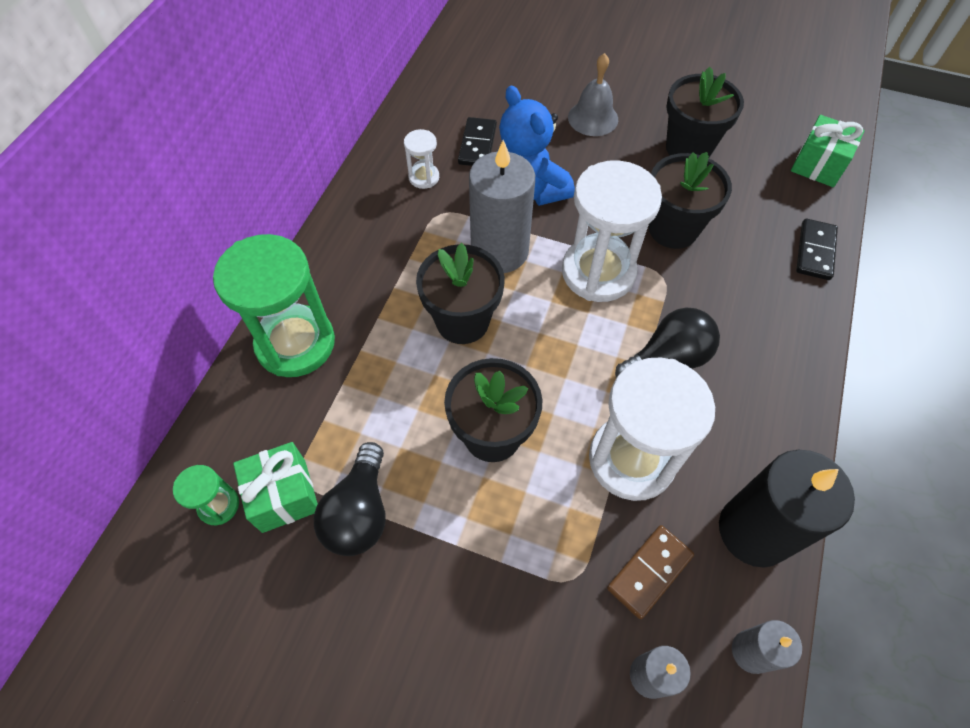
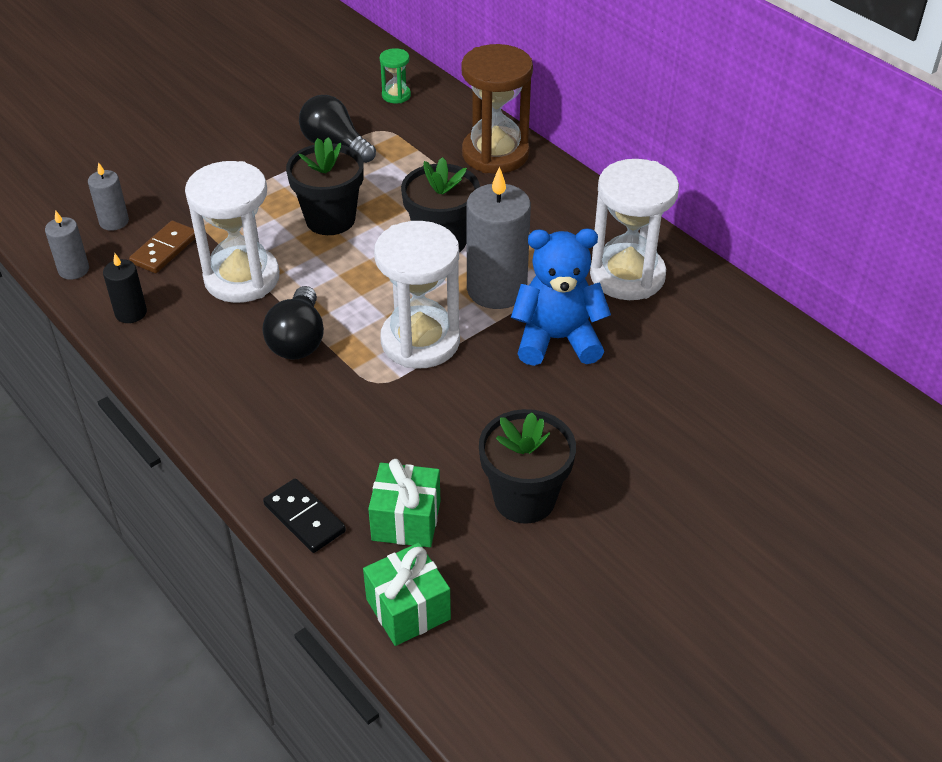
camera: 120 degrees right, 15 degrees down
green hourglass [213,234,335,377] -> brown hourglass [461,44,533,174]
green gift [233,442,318,533] -> green gift moved to [368,459,440,547]
white hourglass [404,129,439,189] -> white hourglass [590,159,679,300], size x2.20
black domino [458,117,497,166] -> none
grey bell [568,53,618,136] -> none
brown domino [607,525,694,619] -> brown domino turned 45 degrees clockwise [129,221,196,273]
black flower pot [649,152,732,249] -> none
black candle [719,450,855,567] -> black candle [103,254,147,323], size x0.51

